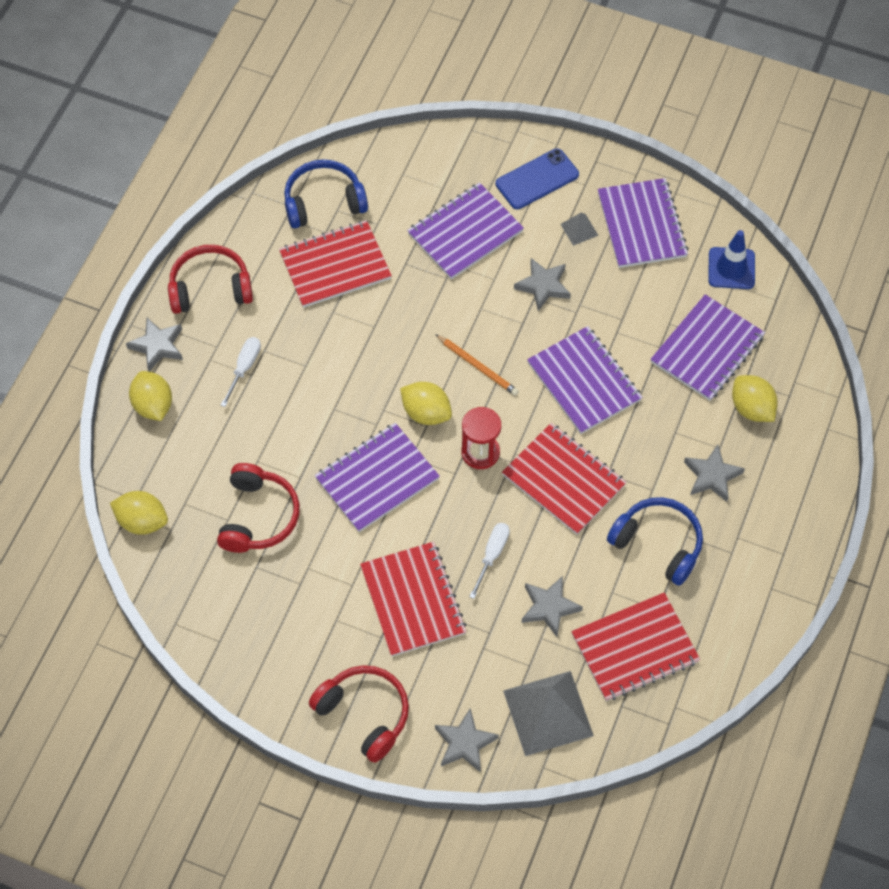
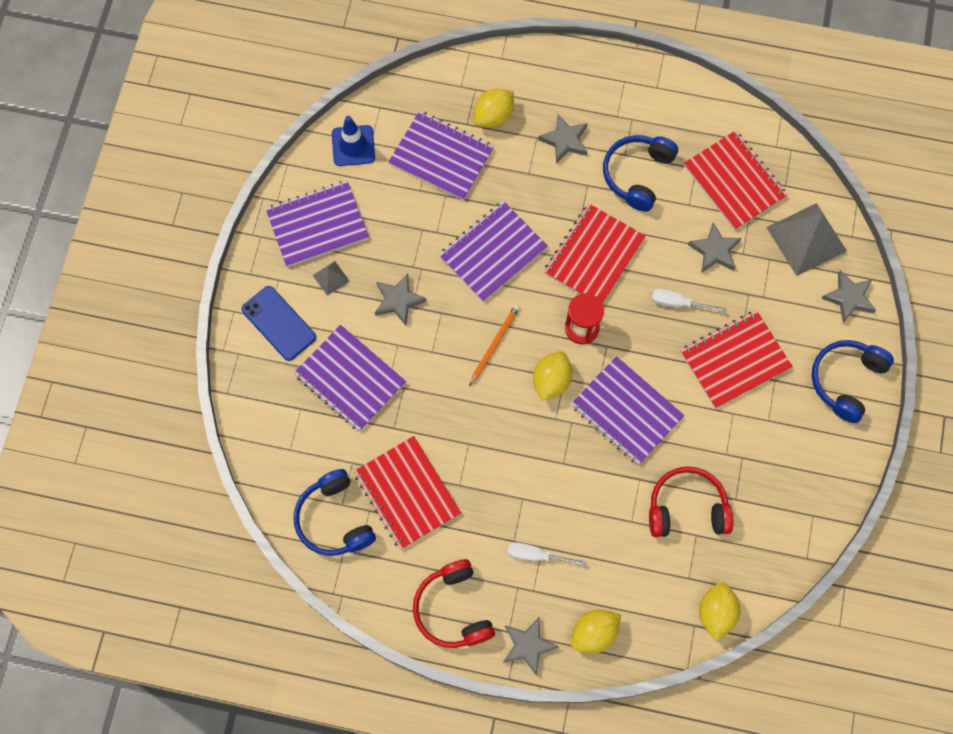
camera: 100 degrees left, 10 degrees up
red headphones [309,665,409,763] -> blue headphones [811,340,894,423]

